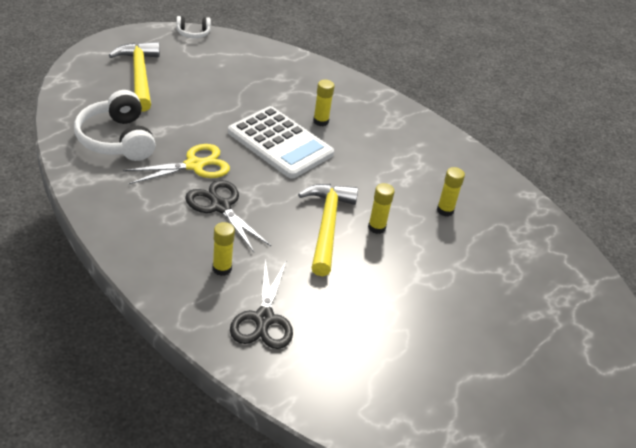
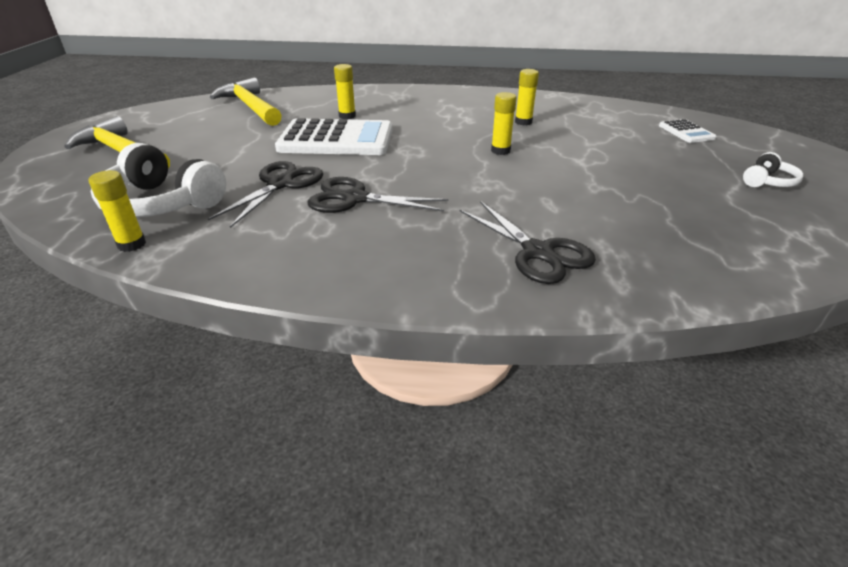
camera: 35 degrees left, 5 degrees down
yellow scissors [123,144,230,184] -> black scissors [208,161,323,228]
white headphones [176,16,211,38] -> white headphones moved to [743,152,804,187]
yellow glue stick [212,222,235,276] -> yellow glue stick moved to [89,170,146,252]
yellow hammer [298,184,358,276] -> yellow hammer moved to [210,77,282,126]
none -> white calculator [659,119,716,143]

